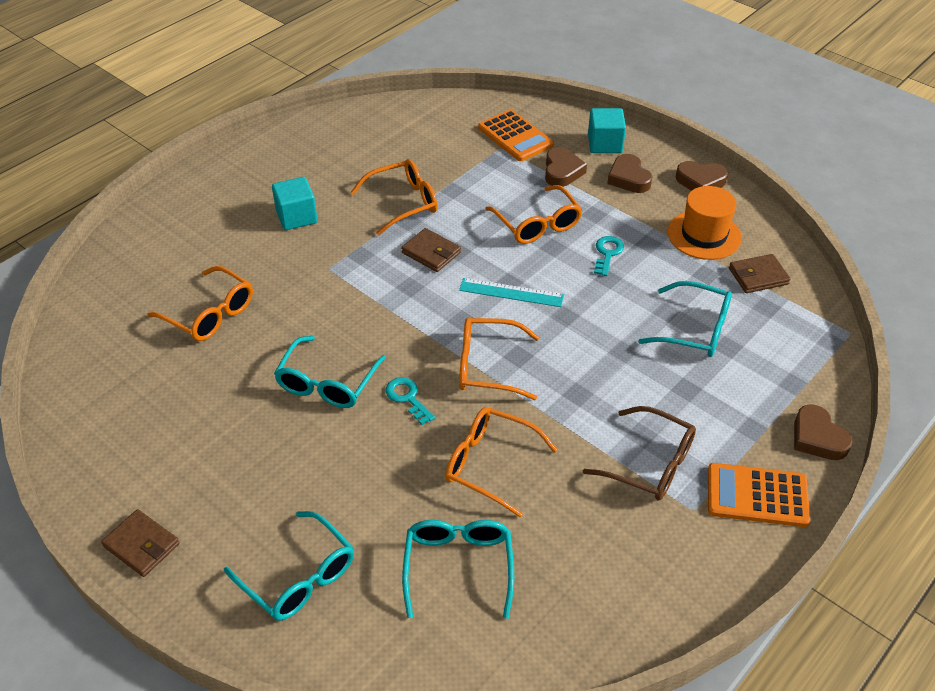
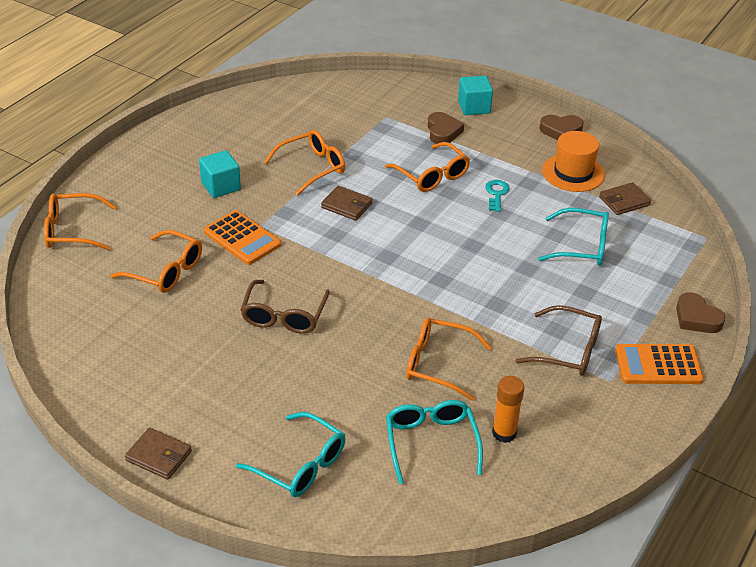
camera: 10 degrees left, 5 degrees down
turquoise glasses [274,336,386,408] -> brown glasses [241,280,330,334]
turquoise key [386,377,435,425] -> none
turquoise ruler [459,278,564,307] -> none
orange glasses [459,318,539,400] -> orange glasses moved to [44,193,116,251]
orange calculator [478,110,554,161] -> orange calculator moved to [203,210,281,265]
brown heart [607,154,652,193] -> none
none -> orange glue stick [492,376,524,443]

